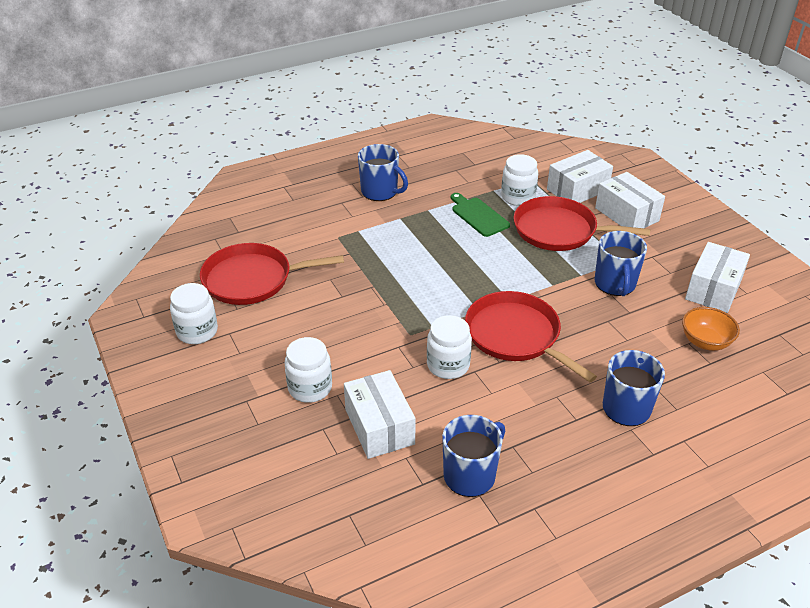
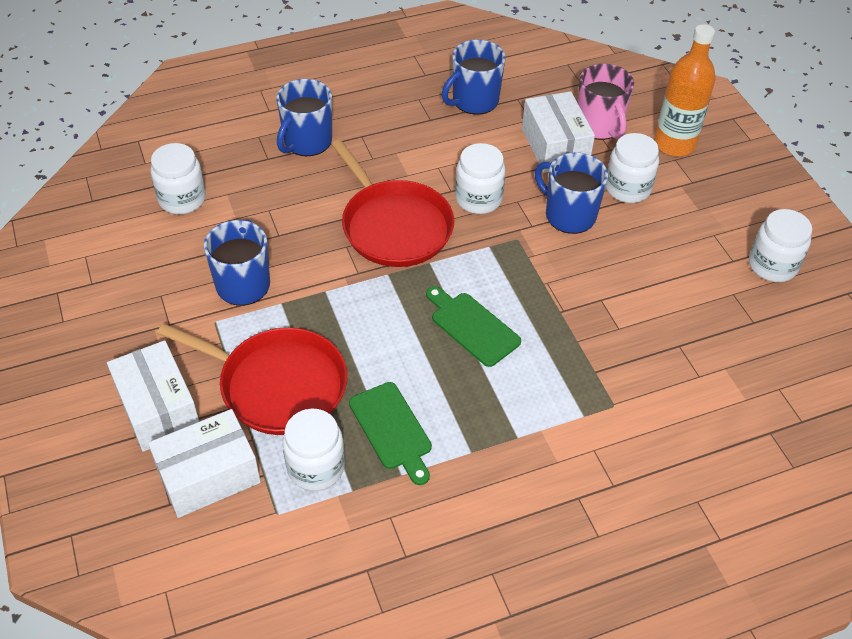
camera: 175 degrees left, 10 degrees up
red pan [200,243,344,305] -> none
blue mug [358,144,408,201] -> blue mug moved to [535,152,608,234]
orange bowl [682,307,740,351] -> white jar [150,143,206,214]
white box [685,242,750,313] -> none
none -> green cutting board [426,286,521,367]
none -> pink mug [577,64,634,140]
none -> orange bottle [654,24,715,156]

